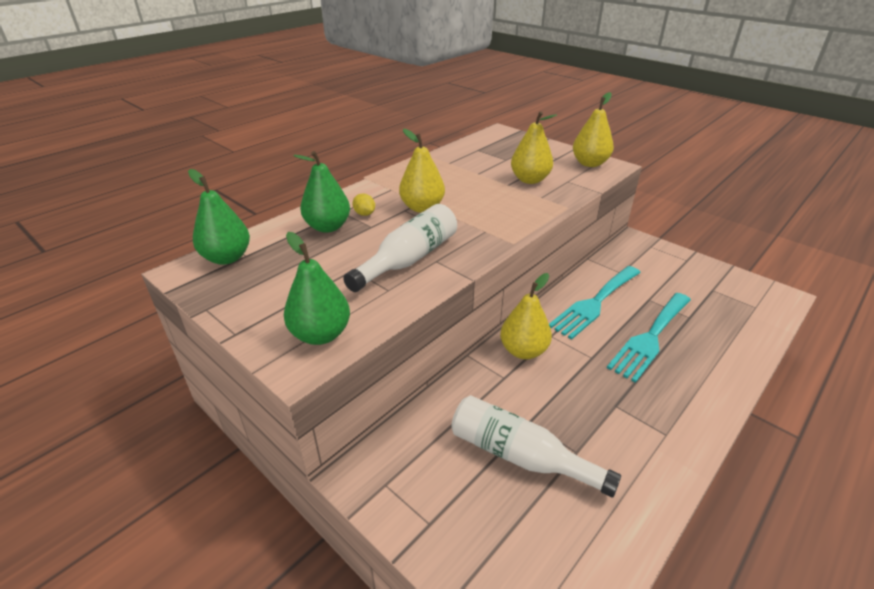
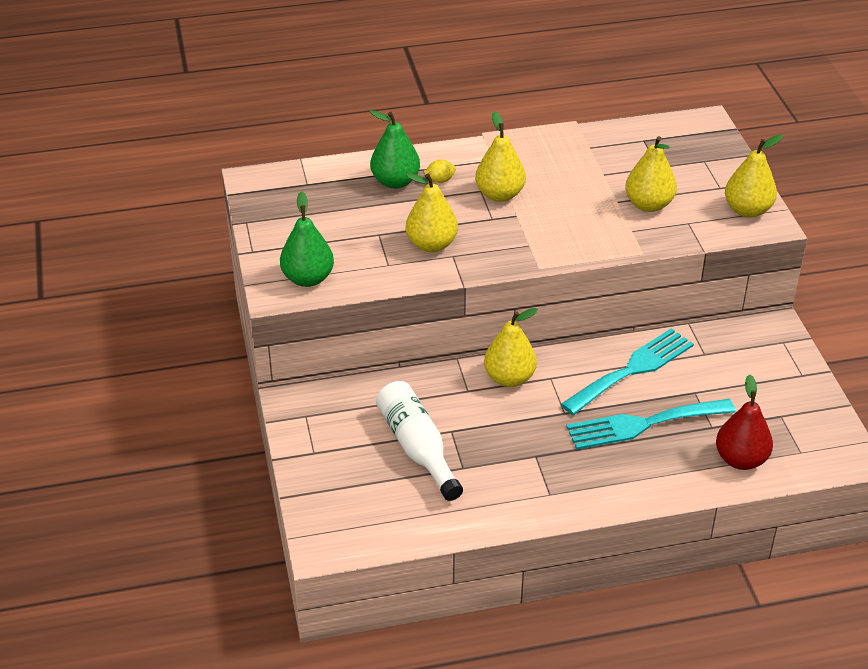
camera: 35 degrees right, 5 degrees up
green pear [188,169,250,265] -> none
white bottle [343,204,457,292] -> yellow pear [406,173,458,252]
yellow lemon [352,193,375,216] -> yellow lemon turned 75 degrees clockwise [424,159,456,183]
turquoise fork [549,266,641,340] -> turquoise fork turned 150 degrees clockwise [561,328,694,415]
none -> red pear [716,375,773,470]

